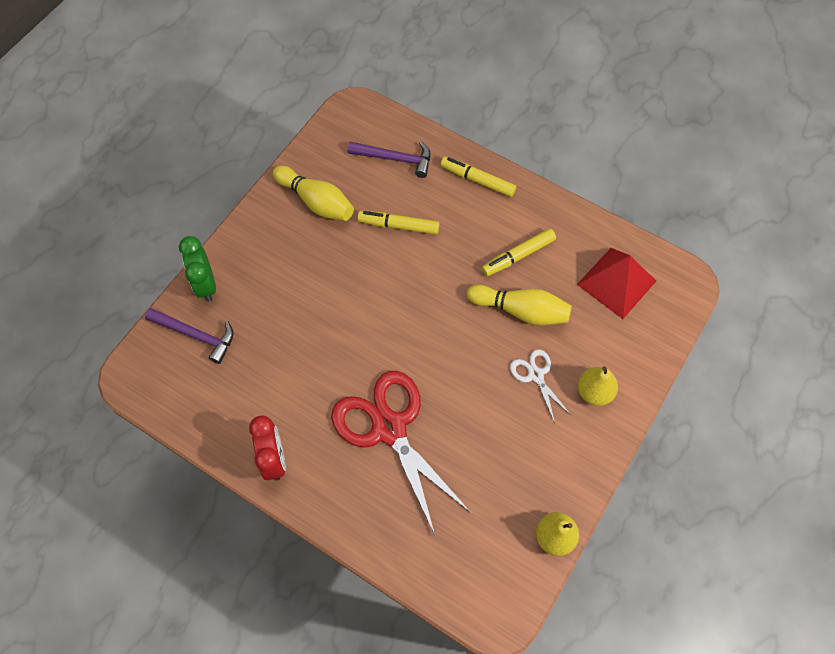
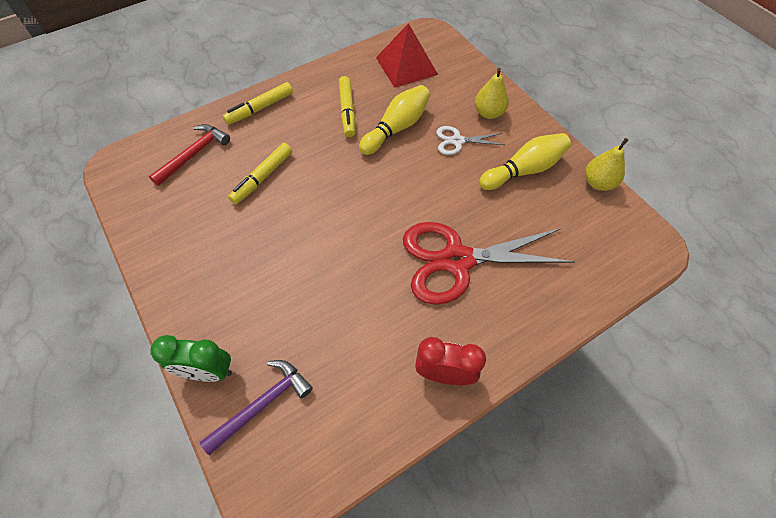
camera: 65 degrees left, 5 degrees down
yellow bowling pin [273,165,354,221] -> yellow bowling pin moved to [479,133,571,190]
purple hammer [348,141,430,178] -> red hammer [149,124,230,186]

